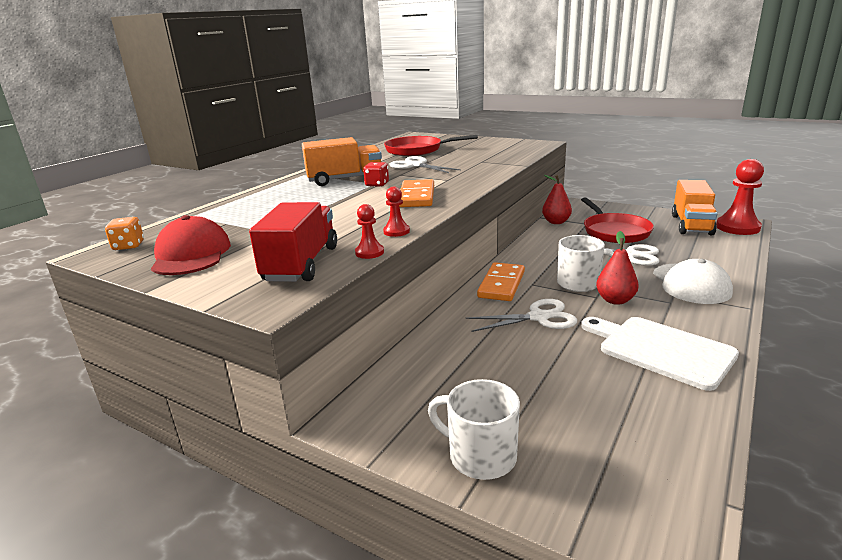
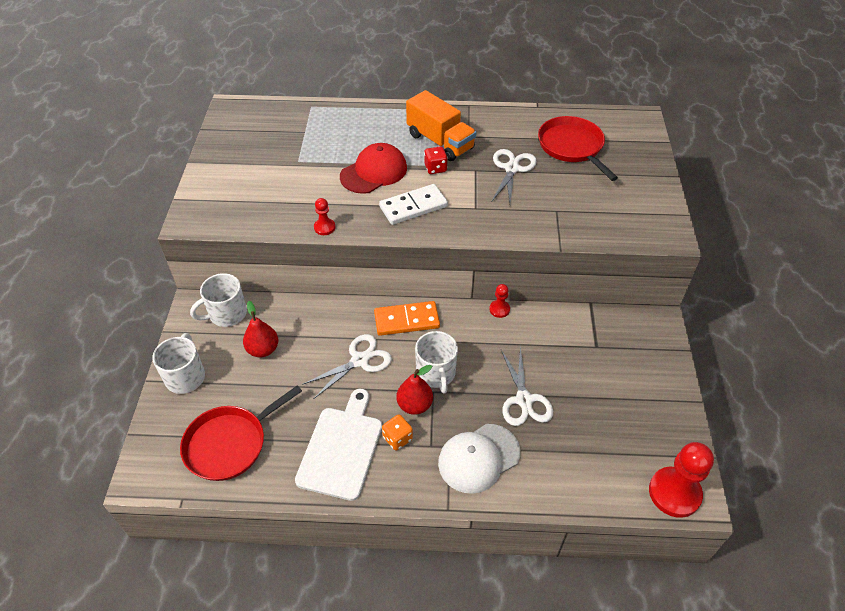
camera: 60 degrees right, 25 degrees up
orange dice [105,217,144,250] -> orange dice moved to [382,414,413,451]
red cap [151,215,231,275] -> red cap moved to [340,143,407,194]
red truck [249,202,337,282] -> none
red pawn [355,204,384,259] -> red pawn moved to [489,284,510,318]
orange domino [399,179,434,207] -> white domino [379,184,448,225]
white scissors [466,299,577,332] -> white scissors turned 90 degrees counterclockwise [302,334,392,399]
red pear [542,175,572,224] -> red pear moved to [243,301,278,358]
red pan [581,197,654,243] -> red pan moved to [180,385,302,481]
orange truck [672,180,718,235] -> none
none -> white mug [190,273,247,327]

